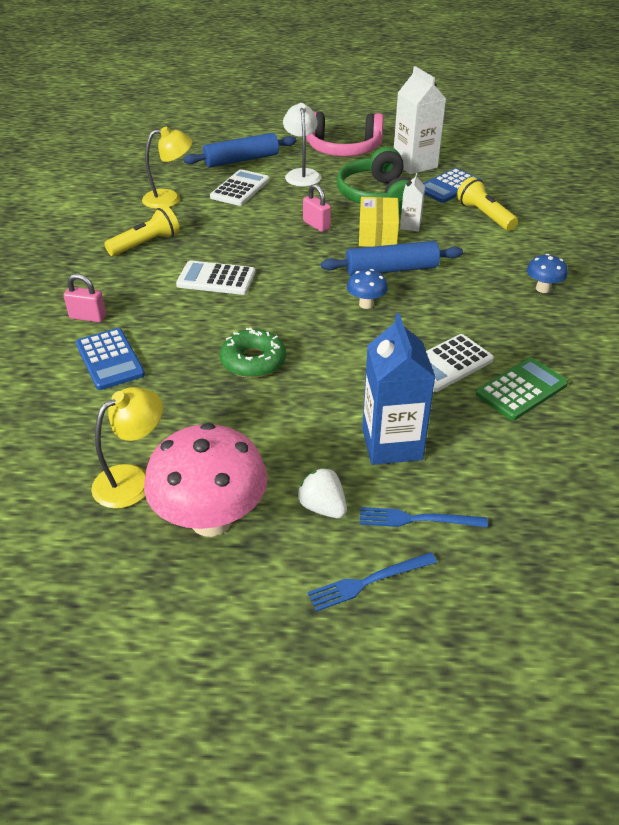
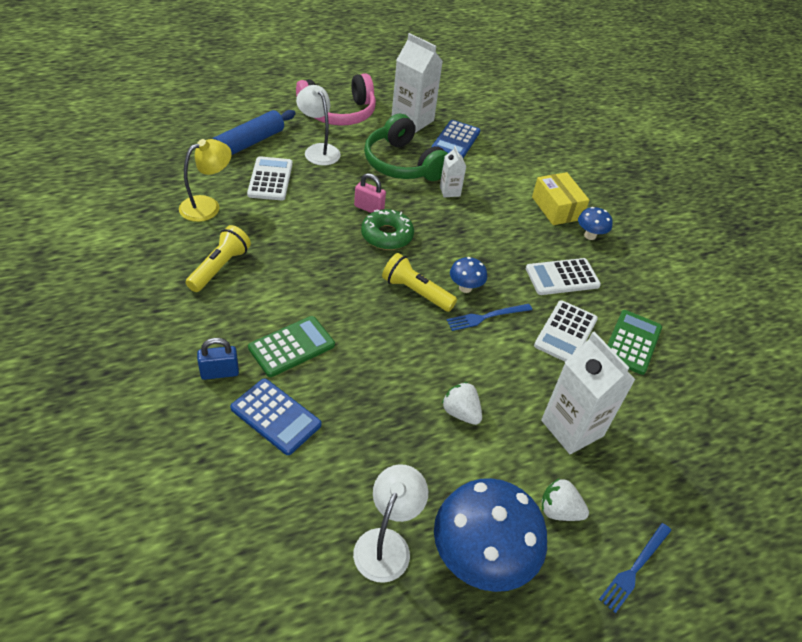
camera: 30 degrees left, 5 degrees up
pink padlock [64,274,106,322] -> blue padlock [197,338,239,380]
yellow lamp [91,387,163,509] -> white lamp [353,464,428,583]
pink mushroom [144,423,268,537] -> blue mushroom [434,478,547,592]
white calculator [176,261,256,295] -> white calculator moved to [526,258,601,295]
green donut [220,327,286,378] -> green donut moved to [361,209,414,250]
blue rolling pin [321,241,463,276] -> none
yellow box [359,197,399,247] -> yellow box moved to [532,172,590,225]
blue fork [360,507,488,528] -> blue fork moved to [446,304,532,331]
blue carton [362,313,436,465] -> white carton [541,332,636,454]
yellow flashlight [457,177,518,231] -> yellow flashlight moved to [382,253,457,312]
none -> green calculator [248,316,335,377]
none -> white strawberry [442,382,482,425]

